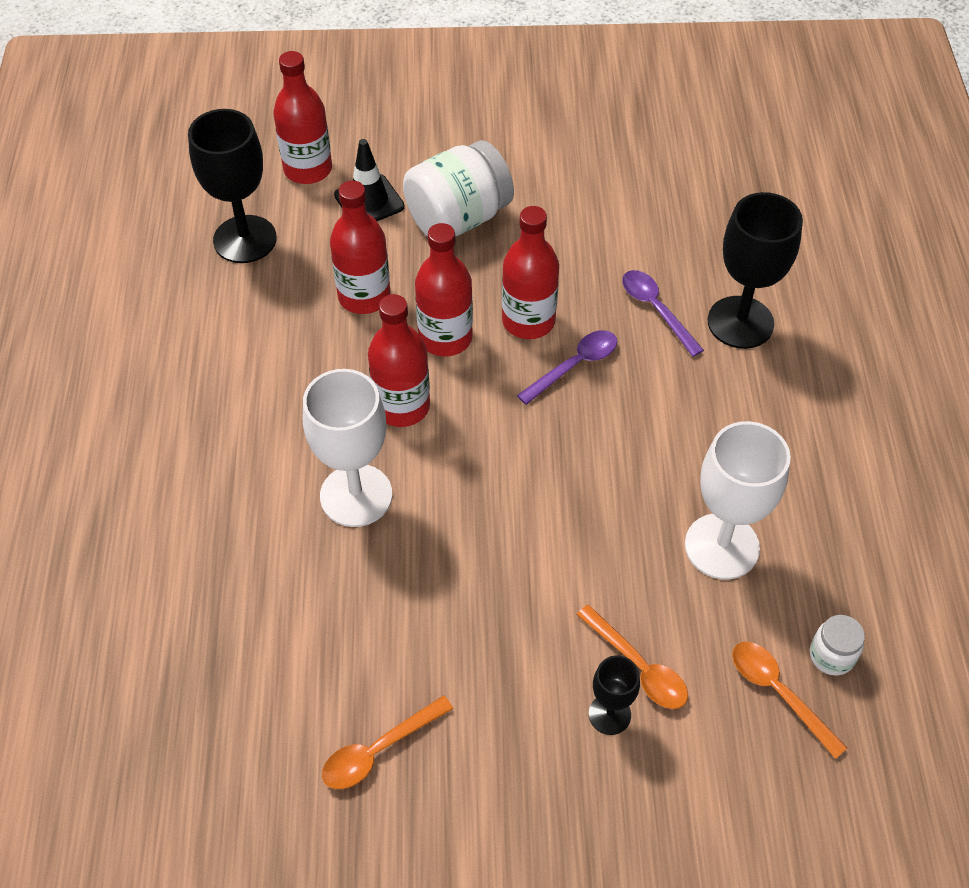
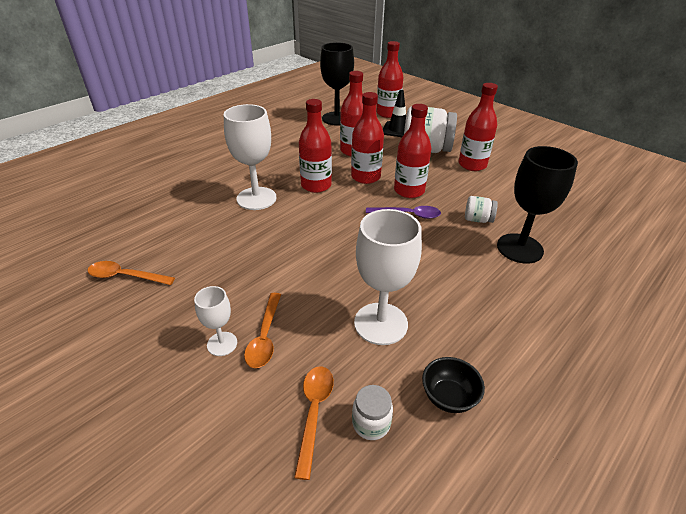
camera: 45 degrees right, 15 degrees down
black goblet [589,655,640,735] -> white goblet [194,286,237,356]
purple spoon [622,270,704,357] -> white jar [465,196,498,223]
none -> black bowl [422,357,485,413]
none -> red bottle [459,83,498,171]

